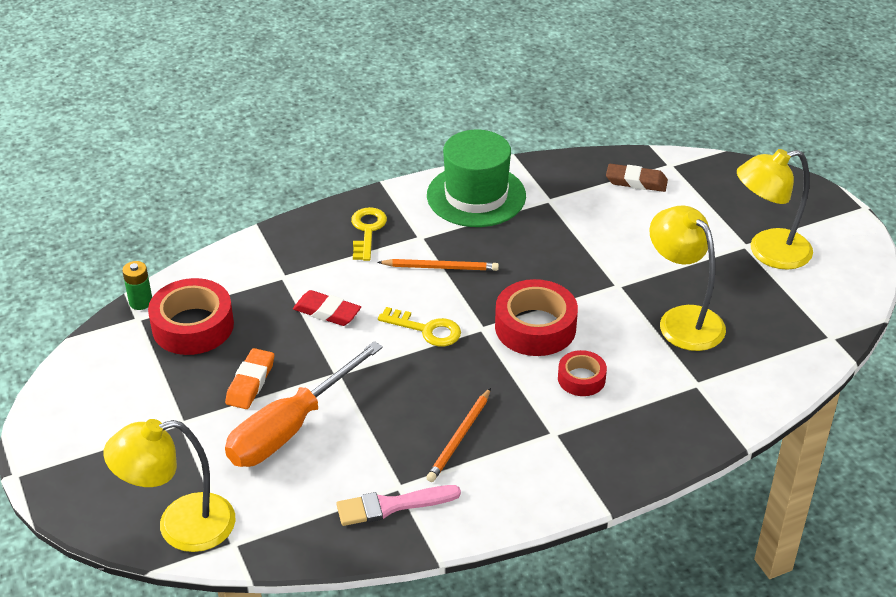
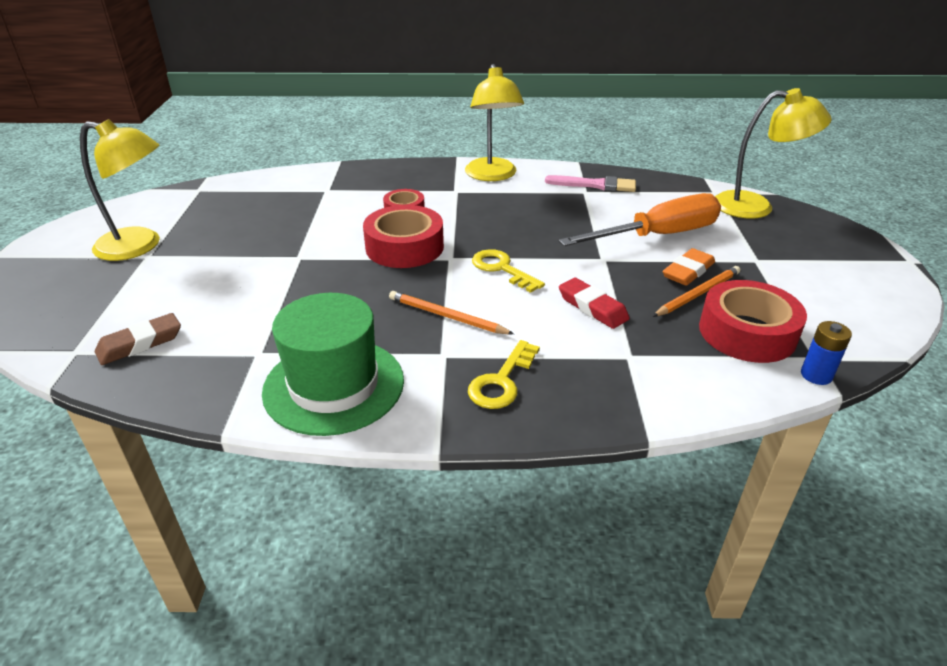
camera: 155 degrees left, 5 degrees down
green battery [122,261,152,310] -> blue battery [801,321,852,385]
orange pencil [426,388,491,482] -> orange pencil moved to [653,266,740,317]
brown eraser [606,164,668,192] -> brown eraser turned 75 degrees counterclockwise [95,313,181,365]
yellow lamp [649,206,726,351] -> yellow lamp moved to [465,64,524,181]

